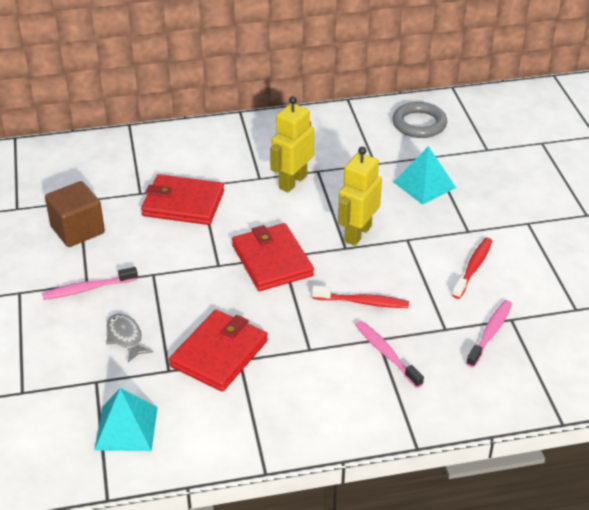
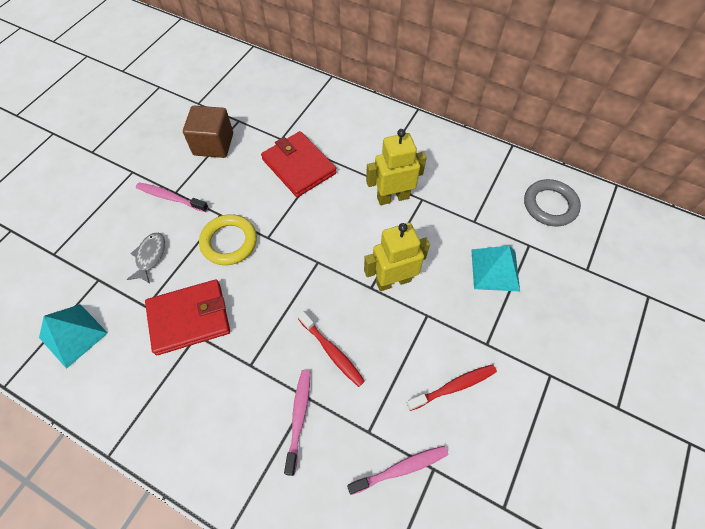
camera: 40 degrees right, 20 degrees up
red wallet [232,223,314,291] -> none
none -> yellow ring [199,214,257,265]

